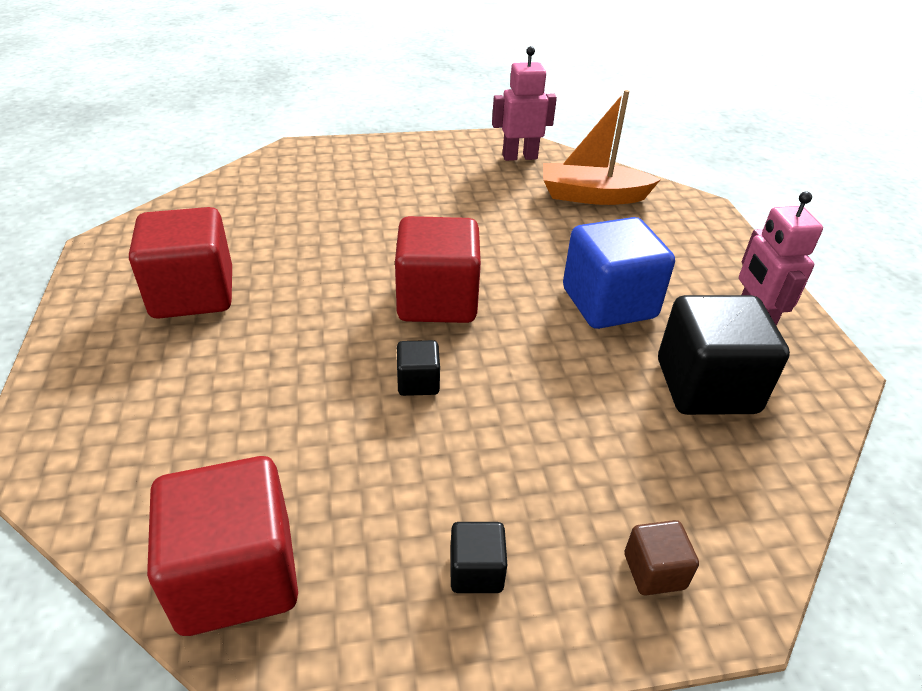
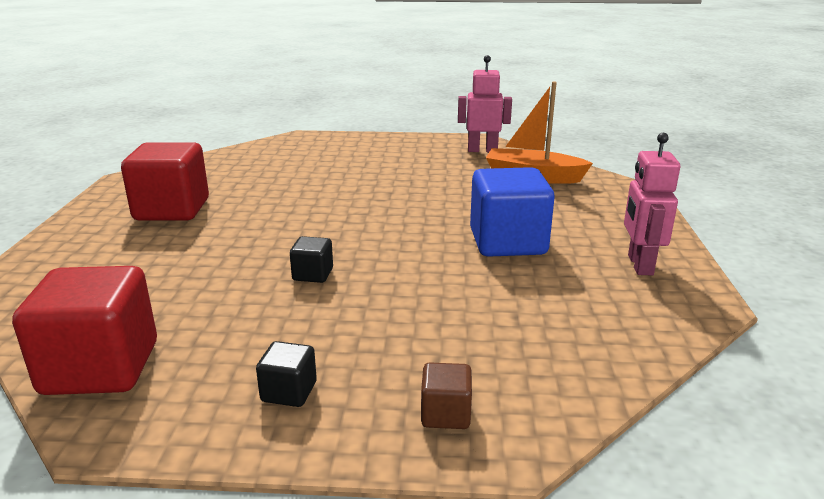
camera: 15 degrees right, 15 degrees down
red cube [395,216,481,323] -> none
black cube [658,295,790,415] -> none

